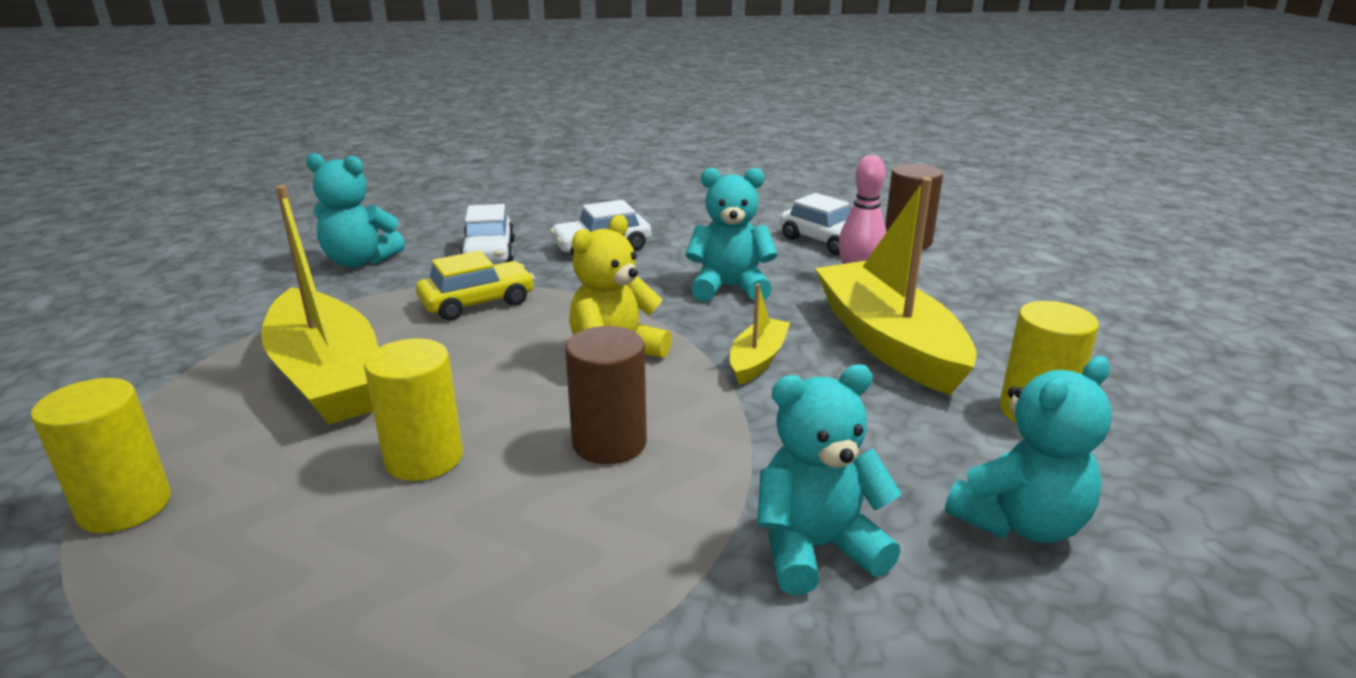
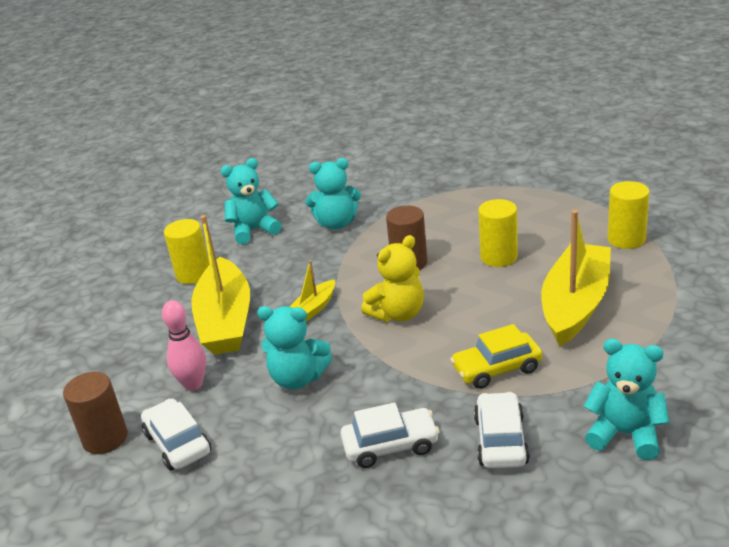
camera: 165 degrees left, 5 degrees up
yellow boat [261,185,379,425] -> yellow boat turned 45 degrees clockwise [541,210,611,346]

